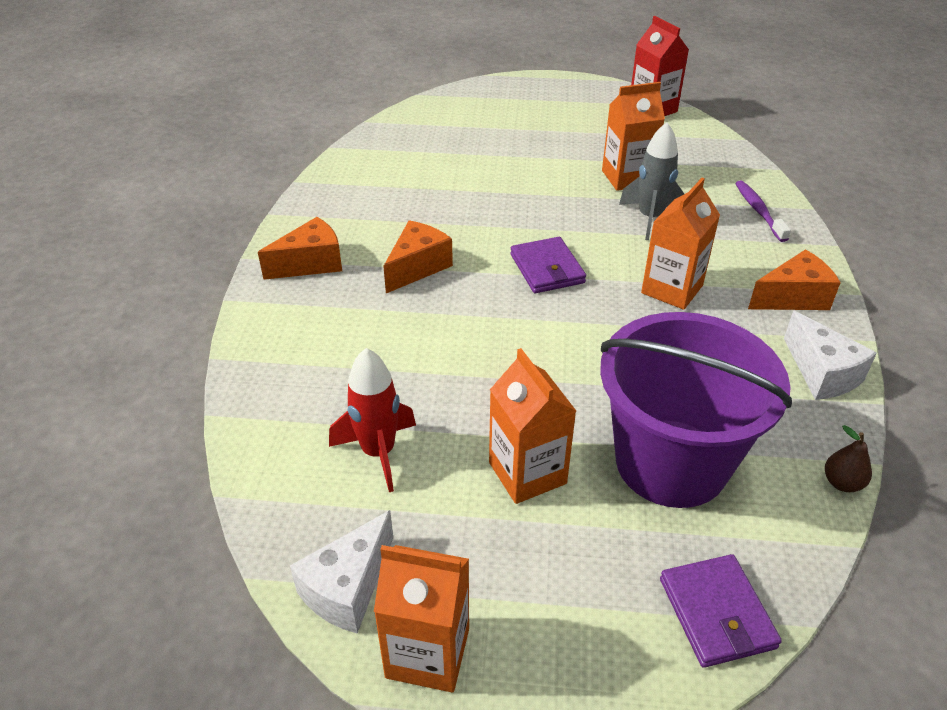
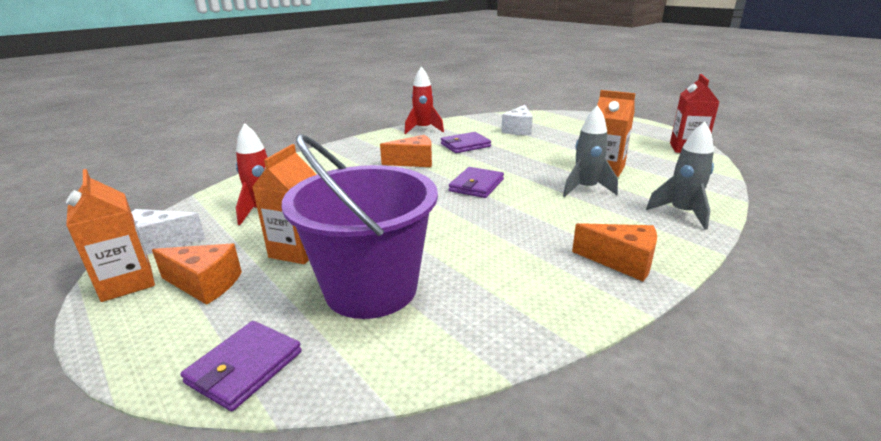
camera: 45 degrees right, 15 degrees down
orange cheese [258,217,342,280] -> orange cheese moved to [152,243,242,305]
orange carton [641,178,720,310] -> none
purple toothbrush [735,181,791,242] -> grey rocket [646,122,714,230]
white cheese [784,311,877,400] -> white cheese moved to [501,105,533,135]
brown pear [825,425,872,492] -> none
none -> red rocket [404,66,444,134]
none -> purple wallet [441,132,491,153]

